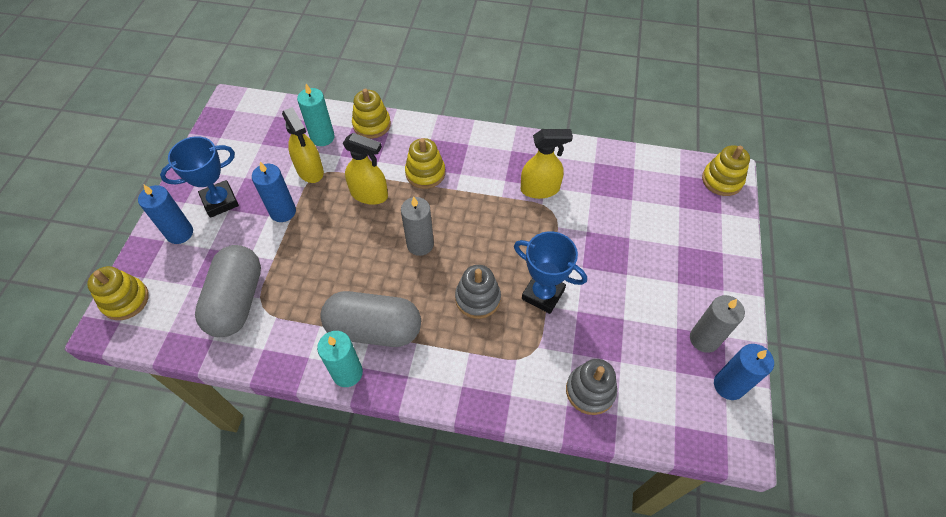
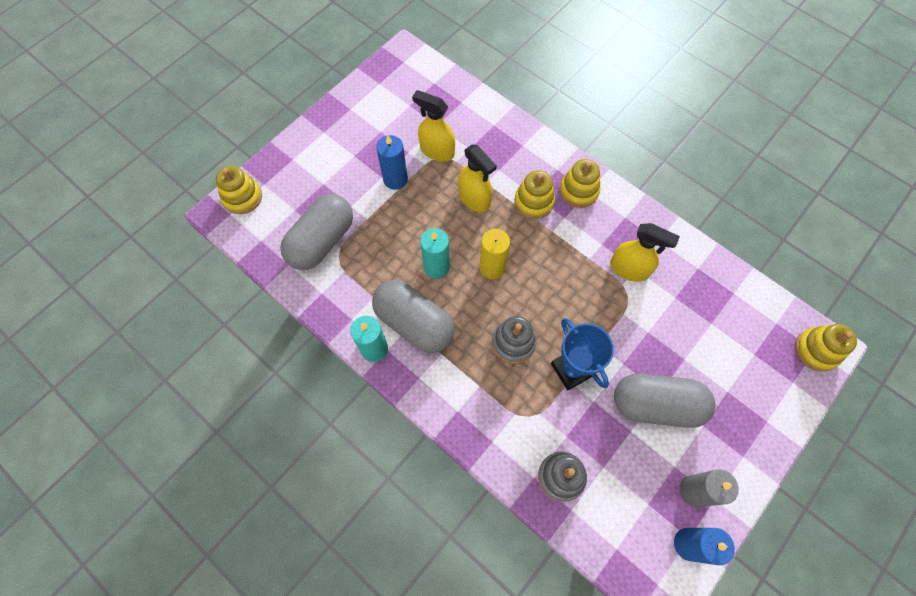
camera: 30 degrees right, 10 degrees up
blue candle [138,184,193,244] -> none
blue trophy [160,136,239,218] -> none
yellow spray bottle [282,107,324,183] -> yellow spray bottle turned 120 degrees clockwise [412,90,455,162]
turquoise candle [297,84,335,146] -> turquoise candle moved to [420,228,450,279]
yellow stacking toy [352,89,391,139] -> yellow stacking toy moved to [560,159,600,208]
grey candle [401,197,434,256] -> yellow candle [479,229,510,279]
none -> grey capsule [614,373,715,428]

